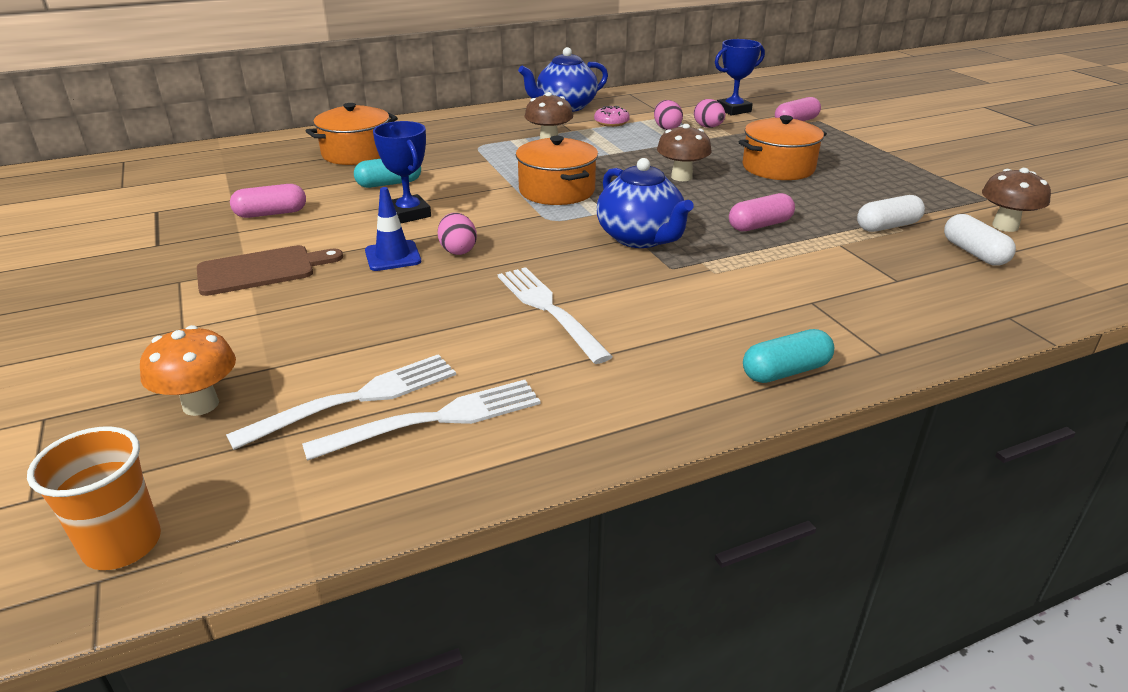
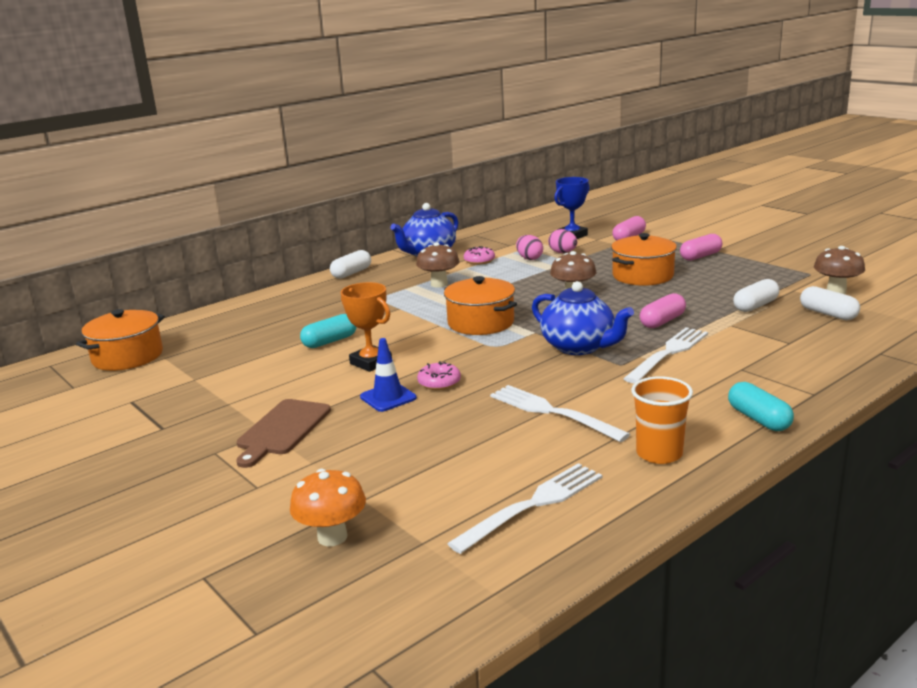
camera: 15 degrees left, 10 degrees down
orange cup [27,427,161,570] -> orange cup moved to [631,376,693,464]
brown cutting board [197,245,343,296] -> brown cutting board turned 150 degrees clockwise [236,399,331,468]
white fork [226,354,456,450] -> white fork moved to [623,327,708,384]
pink capsule [230,184,306,218] -> pink capsule moved to [680,234,722,261]
orange pot [306,103,398,165] -> orange pot moved to [76,309,165,371]
blue trophy [373,121,431,223] -> orange trophy [341,282,392,372]
pink egg [438,213,477,255] -> pink donut [417,361,461,390]
turquoise capsule [743,329,834,383] -> turquoise capsule turned 75 degrees counterclockwise [728,382,794,431]
none -> white capsule [330,250,371,279]

